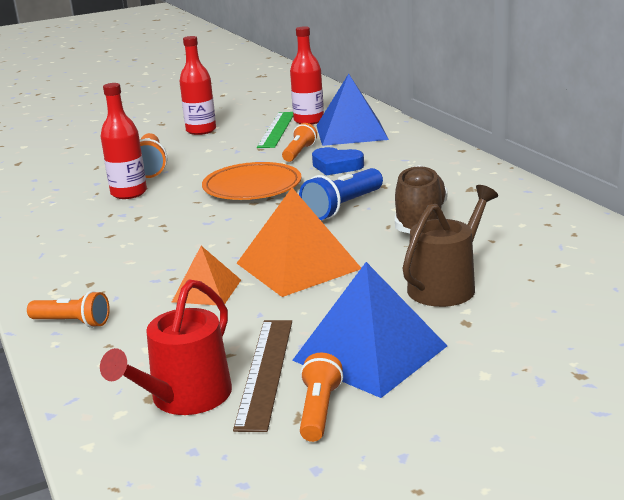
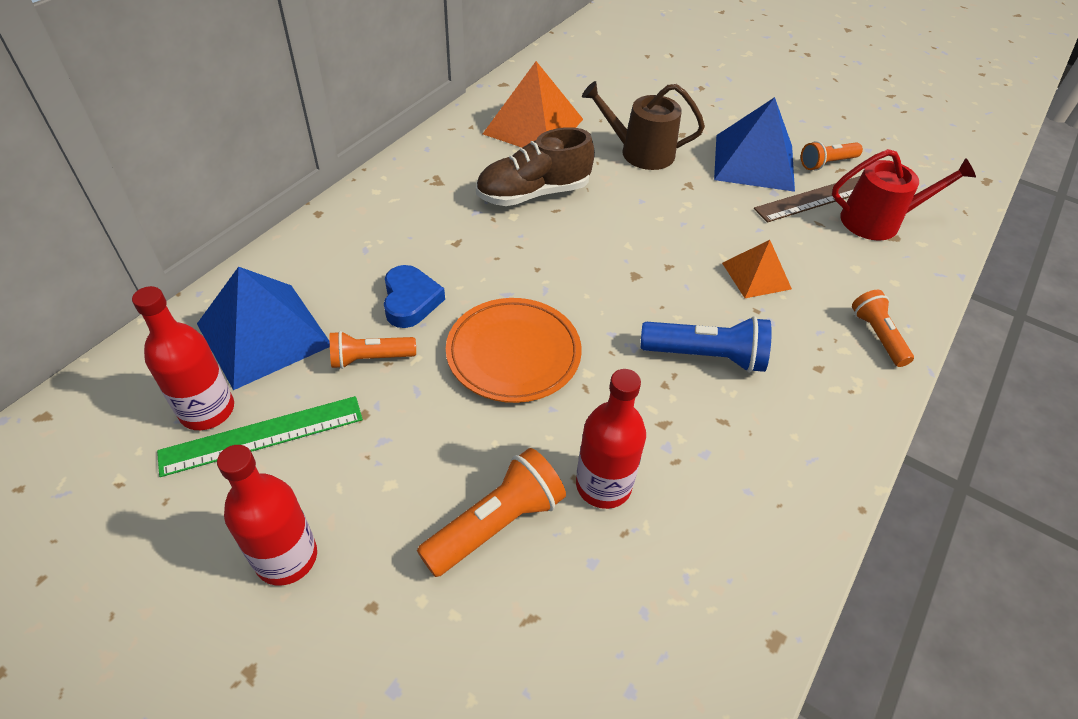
camera: 125 degrees left, 25 degrees up
orange pyramid [237,188,361,297] -> orange pyramid moved to [483,61,583,148]
blue flashlight [299,168,383,220] -> blue flashlight moved to [640,316,772,373]

